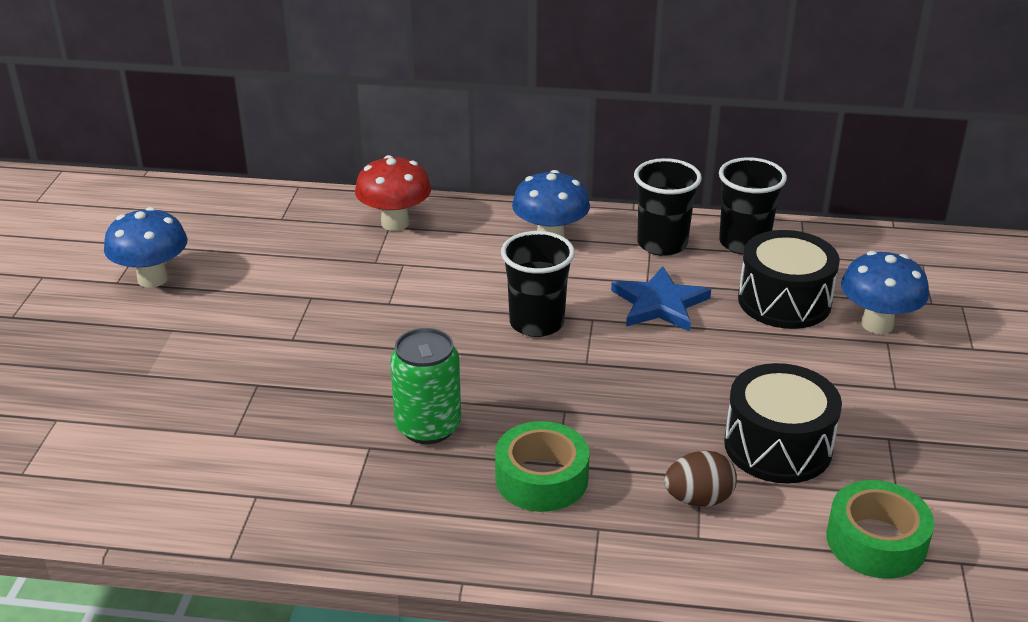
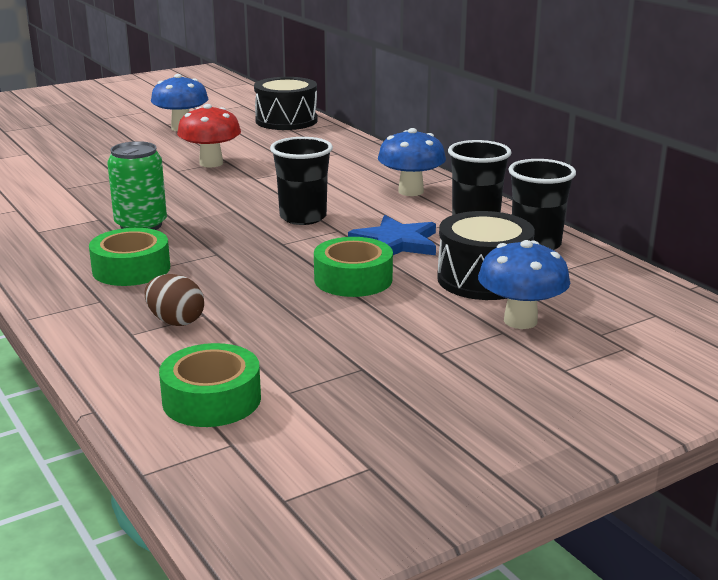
camera: 50 degrees right, 10 degrees down
red mushroom [355,155,431,231] -> red mushroom moved to [177,104,241,168]
black drum [724,363,842,483] -> black drum moved to [254,77,318,130]
none -> green tape [314,237,393,297]

